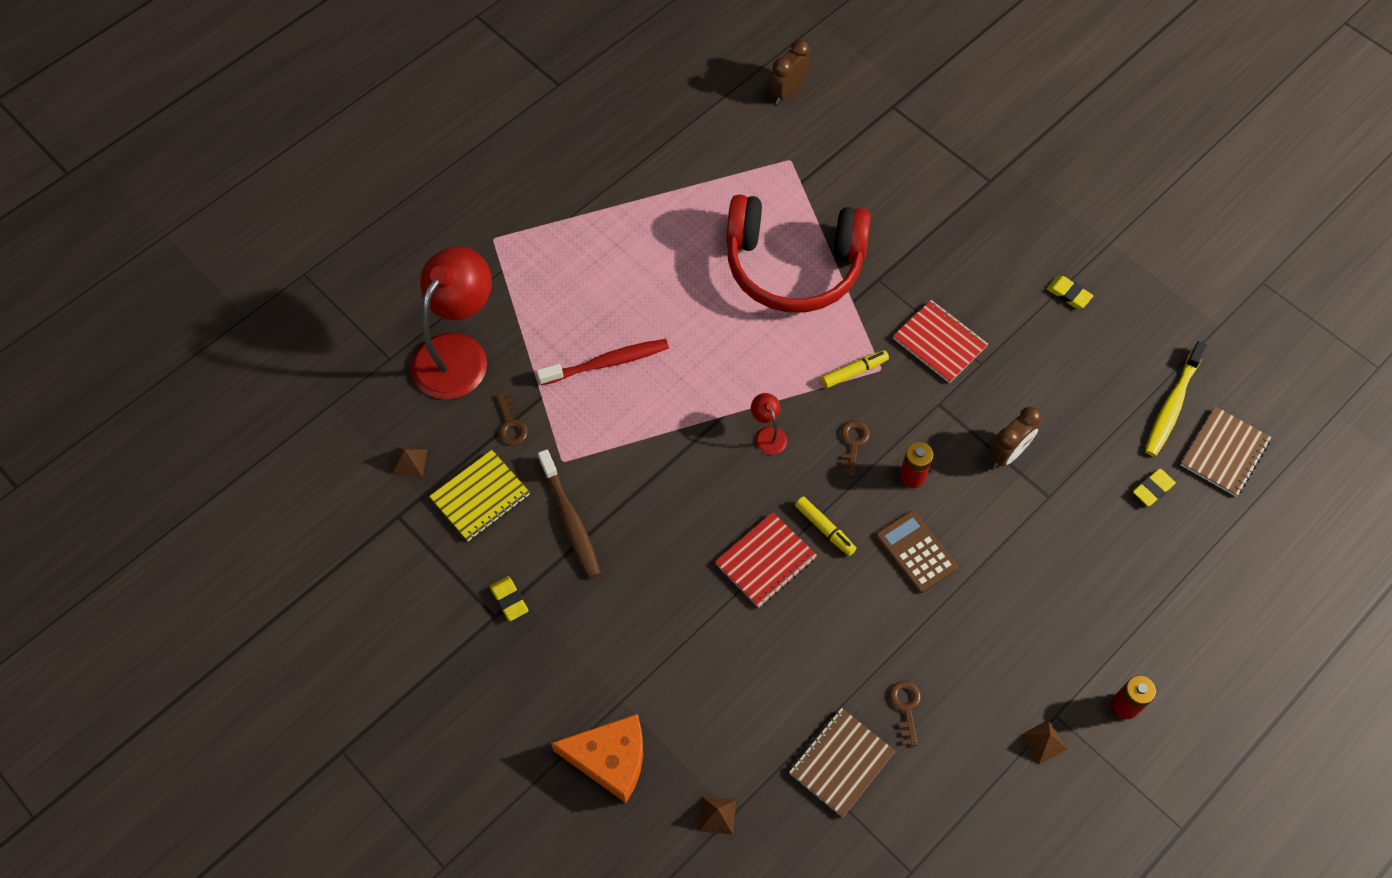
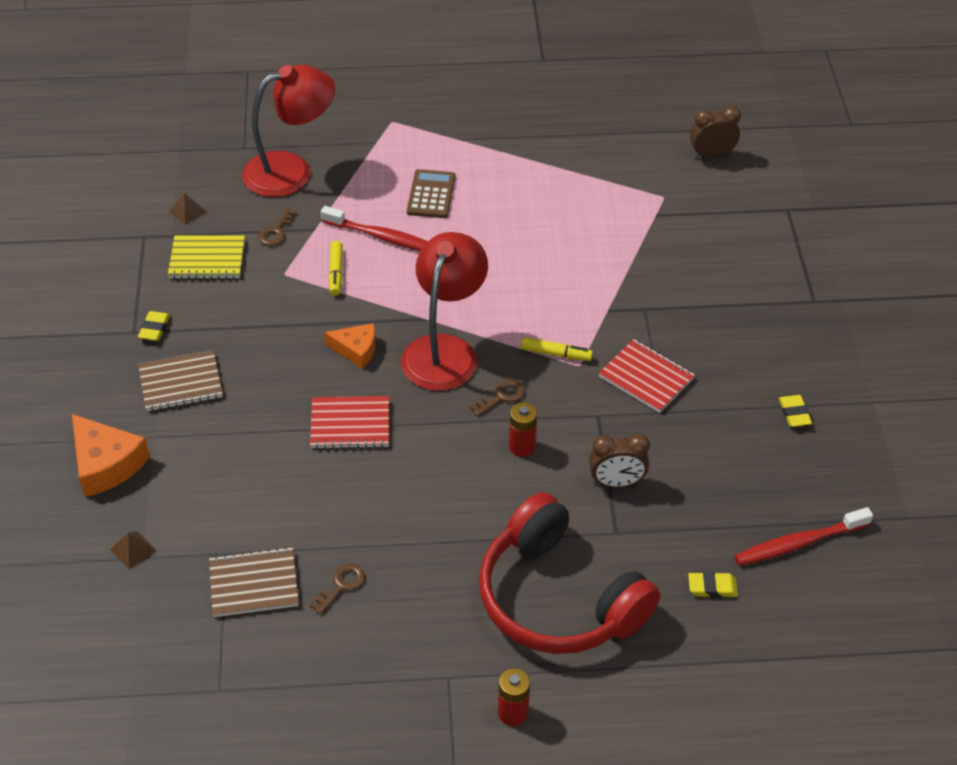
camera: 40 degrees right, 15 degrees down
brown toothbrush [538,449,601,578] -> none
red headphones [726,194,870,313] -> red headphones moved to [479,492,660,654]
red lamp [751,393,787,455] -> red lamp [401,232,488,391], size x2.45
yellow marker [795,497,856,556] -> yellow marker moved to [329,241,342,296]
brown calculator [876,511,958,593] -> brown calculator moved to [407,169,455,218]
red notebook [893,300,988,383] -> red notebook turned 45 degrees counterclockwise [598,339,695,413]
brown pyramid [1020,720,1067,764] -> none
yellow toothbrush [1145,341,1208,457] -> red toothbrush [734,507,873,566]
brown notebook [1180,406,1271,497] -> brown notebook moved to [138,350,223,411]
none -> orange cheese [324,323,376,369]

